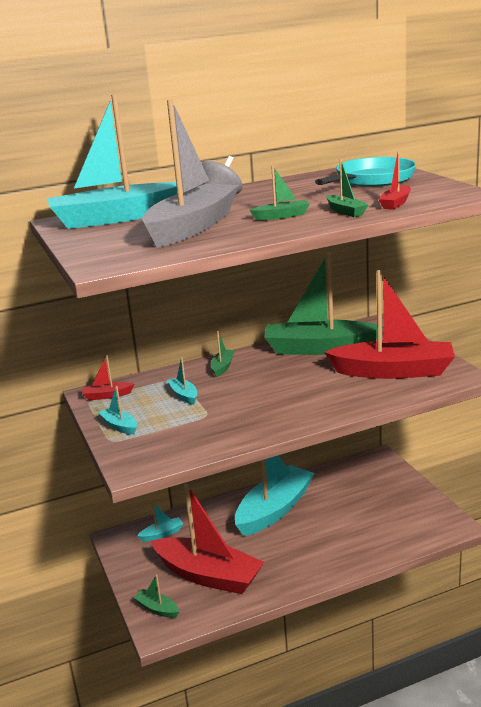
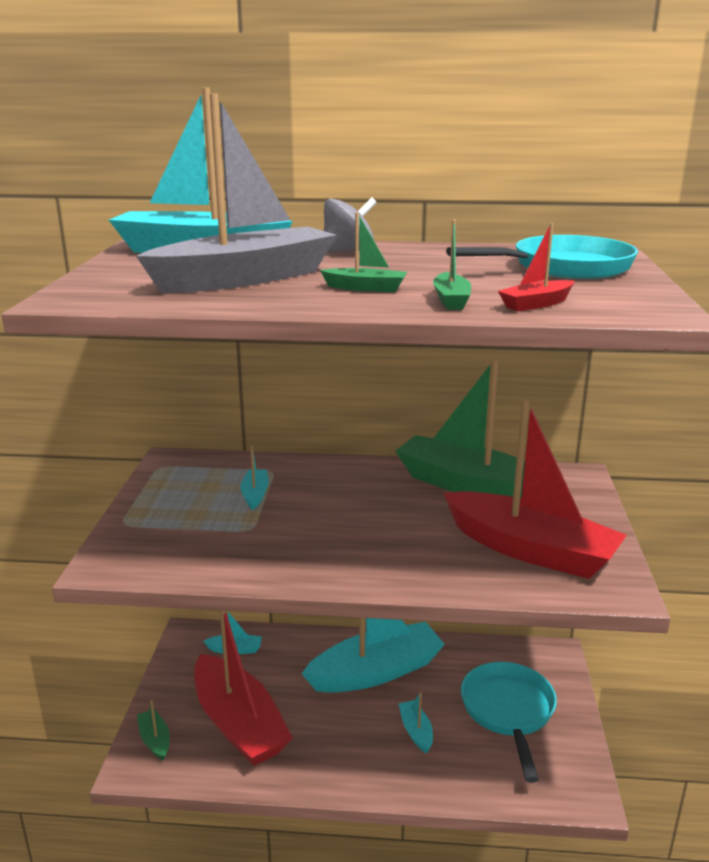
camera: 25 degrees right, 0 degrees up
red boat [82,355,134,400] -> none
turquoise boat [98,386,137,435] -> turquoise boat moved to [398,692,433,754]
green boat [211,331,235,377] -> none
none -> turquoise pan [461,662,557,783]

